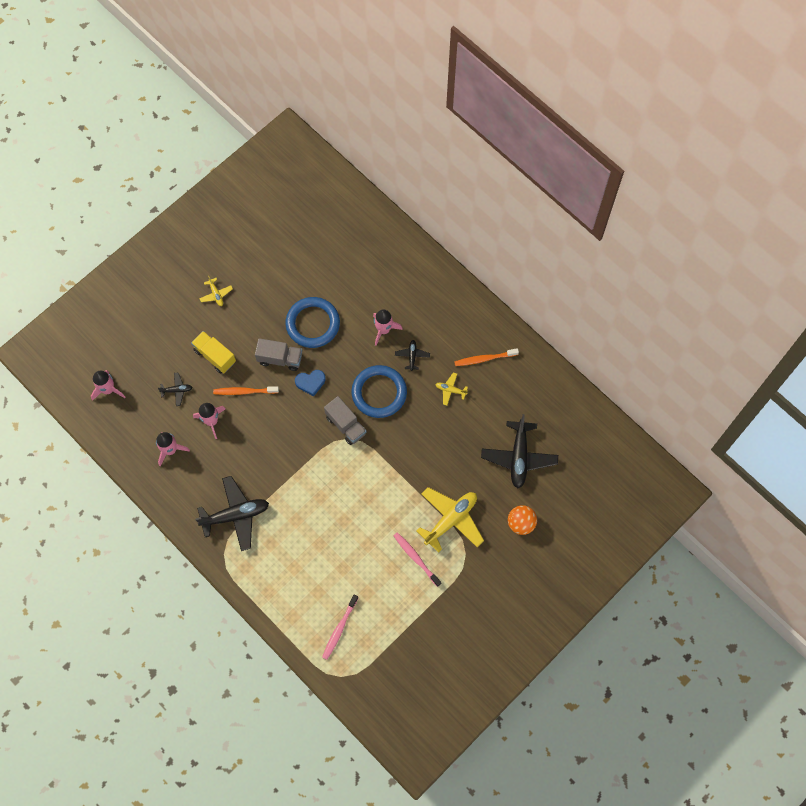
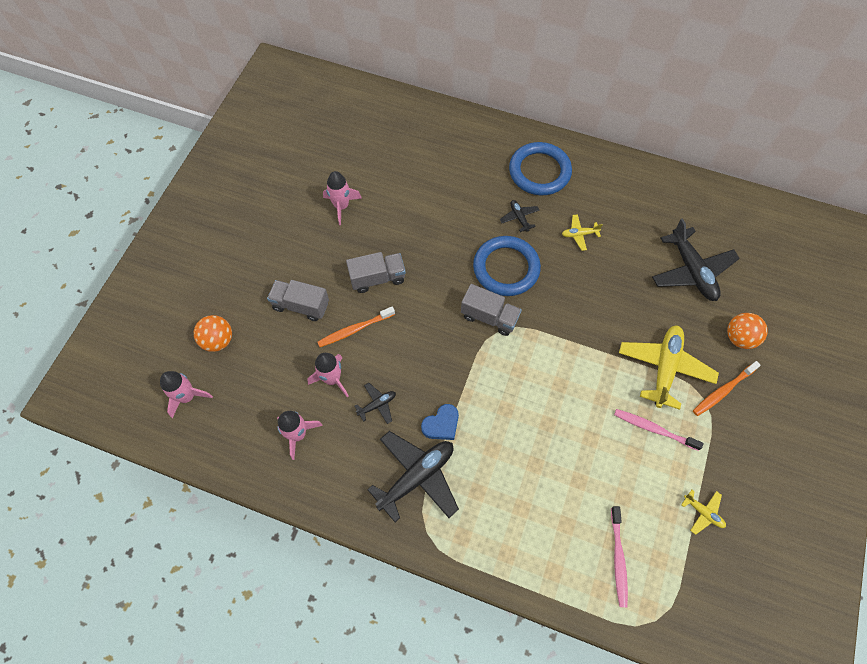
camera: 25 degrees left, 5 degrees down
black plane [158,372,193,406] -> black plane moved to [355,383,396,424]
yellow truck [191,331,236,373] -> grey truck [267,280,329,321]
yellow plane [199,276,233,306] -> yellow plane moved to [681,490,726,535]
blue ring [285,297,340,348] -> blue ring moved to [509,142,572,195]
blue heart [295,370,326,396] -> blue heart moved to [421,404,459,440]
pink rocket [373,309,403,346] -> pink rocket moved to [323,171,362,225]
orange toothbrush [454,348,519,366] -> orange toothbrush moved to [693,361,761,416]
none -> orange ball [194,315,232,352]

